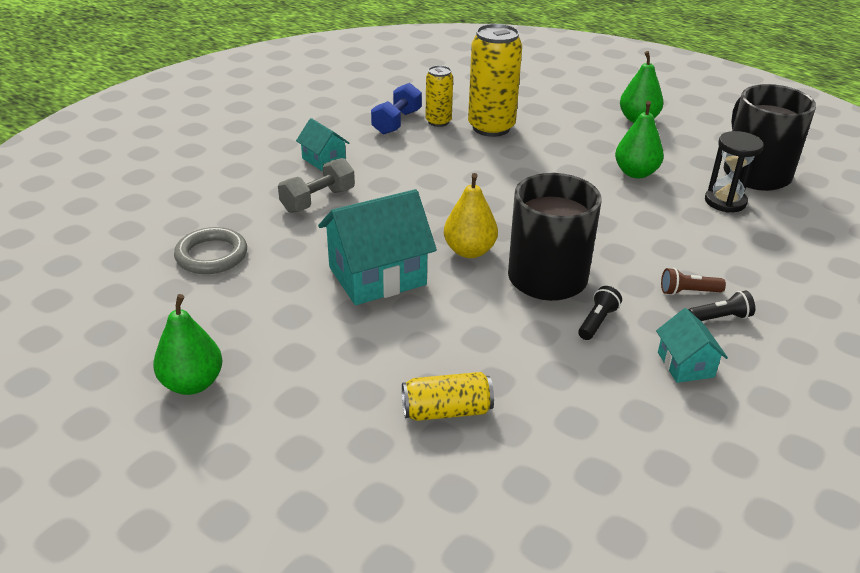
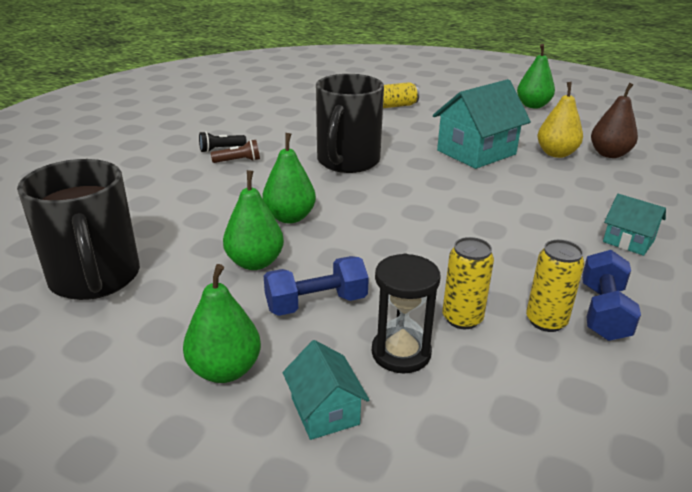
camera: 170 degrees right, 5 degrees down
grey ring [174,227,247,274] -> brown pear [591,83,638,158]
grey dumbbell [278,158,355,213] -> none
yellow pear [444,173,498,258] -> yellow pear moved to [537,82,583,158]
yellow can [468,24,522,137] -> yellow can [442,237,494,329], size x0.56
black flashlight [578,286,622,340] -> none
turquoise house [656,308,728,383] -> turquoise house moved to [283,340,369,440]
black hourglass [705,131,764,213] -> black hourglass moved to [372,253,440,373]
none -> green pear [262,133,316,223]
none -> blue dumbbell [264,256,369,316]

